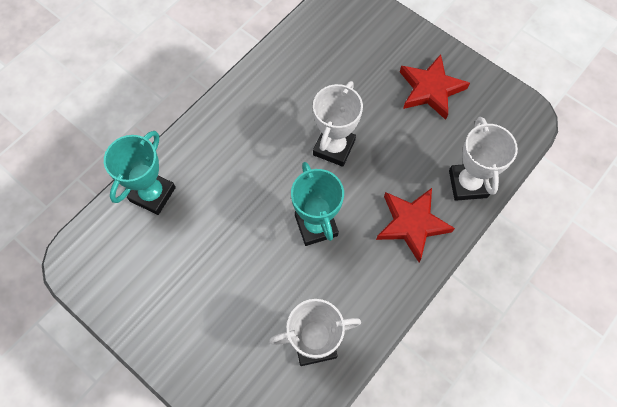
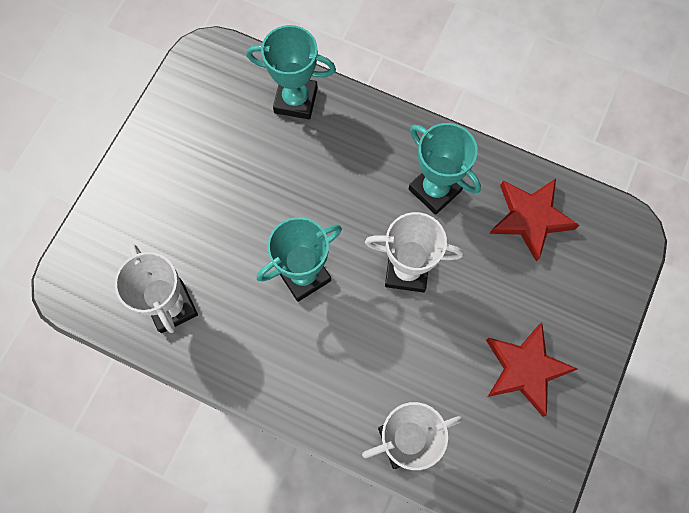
camera: 75 degrees right, 5 degrees up
red star [376,188,455,262] -> red star moved to [489,178,579,262]
none -> turquoise trophy [409,123,481,215]

